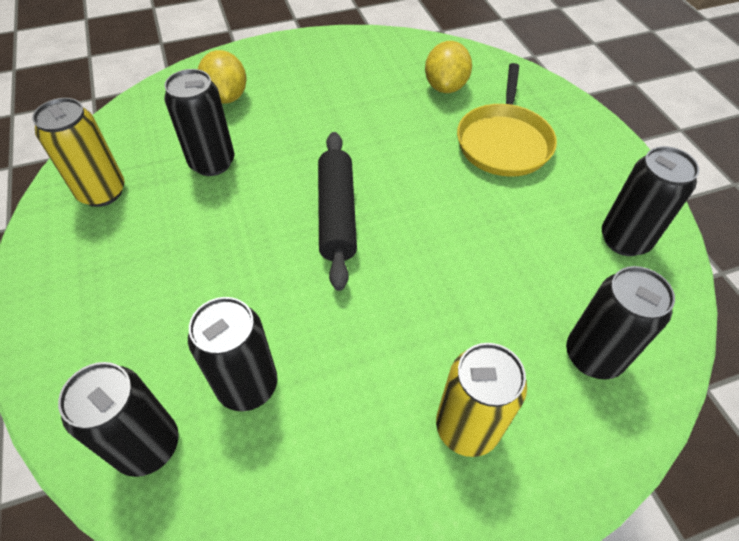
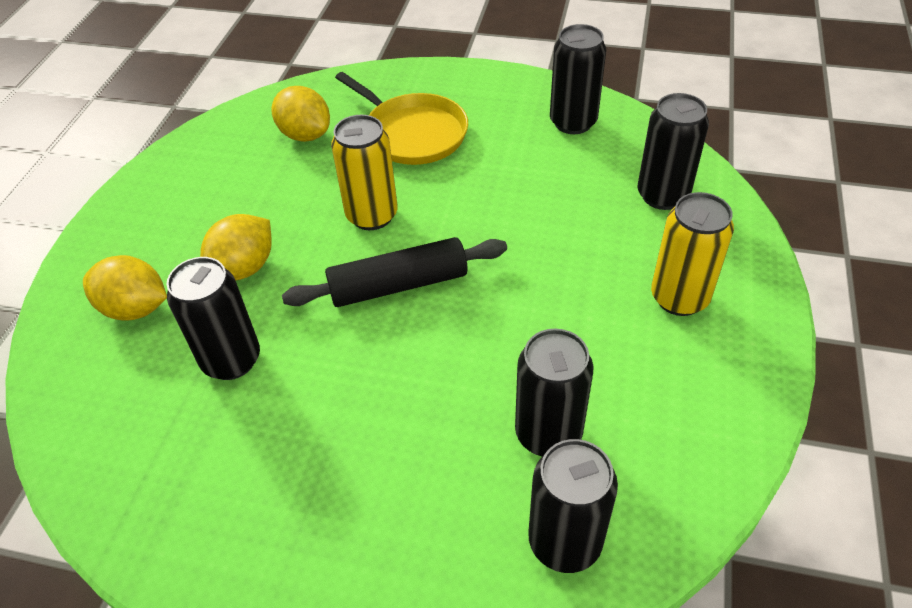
camera: 55 degrees left, 5 degrees down
yellow can [32,98,125,207] -> yellow can moved to [331,115,398,230]
black rolling pin [318,132,357,291] -> black rolling pin turned 45 degrees counterclockwise [282,237,507,307]
none -> yellow lemon [200,214,271,281]

